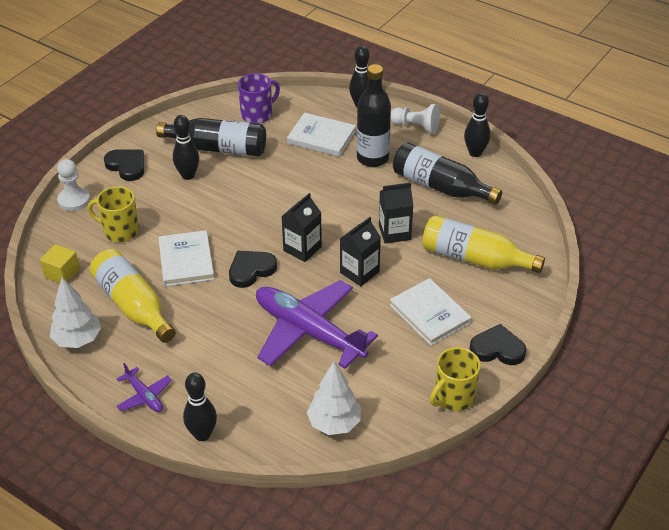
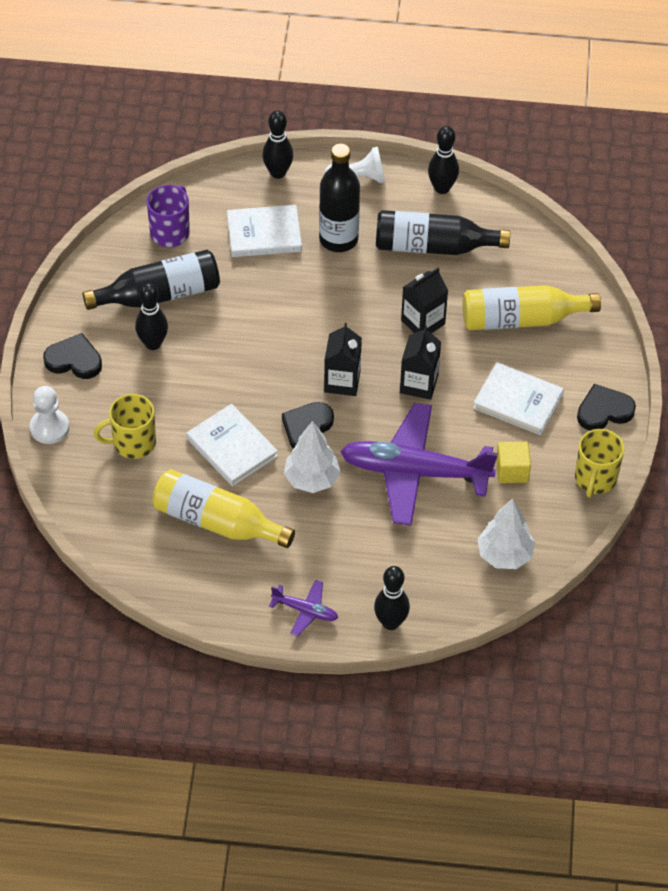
camera: 30 degrees left, 10 degrees up
yellow cube [40,244,80,283] -> yellow cube moved to [496,442,531,483]
white tree [50,277,101,348] -> white tree moved to [284,421,341,493]

